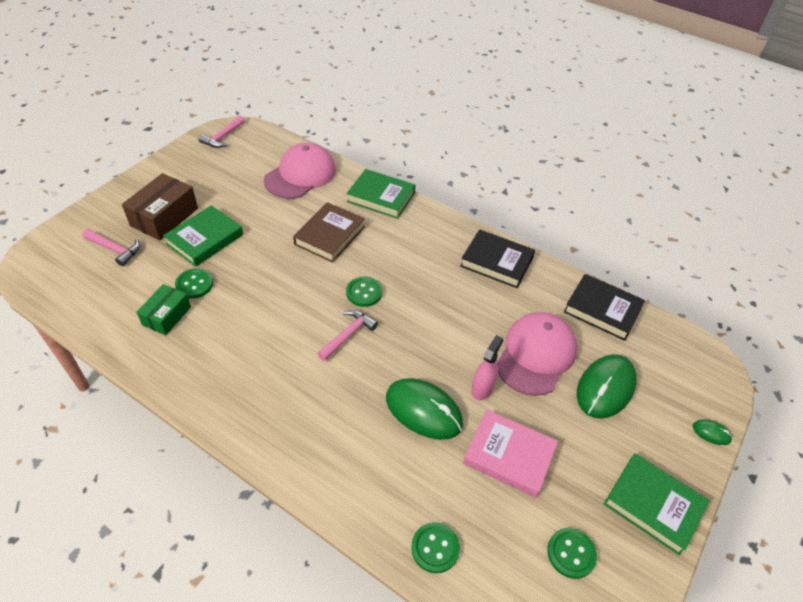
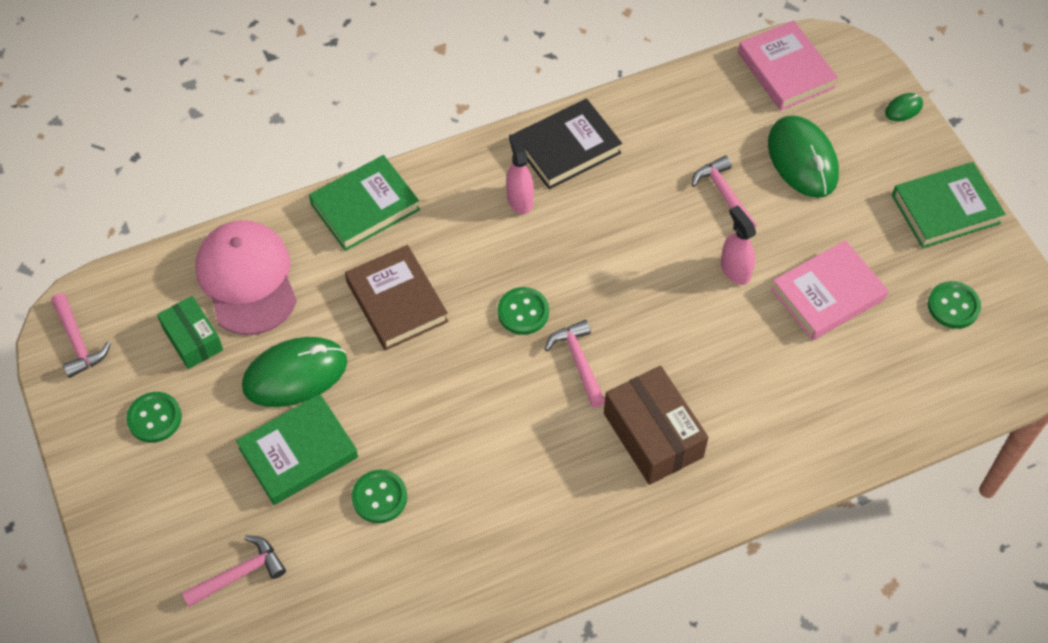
camera: 55 degrees left, 10 degrees up
brown box [122,173,198,240] -> brown box moved to [604,366,709,485]
green box [136,284,191,335] -> green box moved to [157,296,223,369]
green book [163,205,243,267] -> green book turned 75 degrees clockwise [236,394,358,505]
green mouse [386,378,463,440] -> green mouse moved to [242,337,347,407]
green button [411,522,460,573] -> green button moved to [126,392,182,443]
pink cap [496,312,577,396] -> pink hammer [692,156,757,228]
black book [564,274,645,341] -> none
none -> pink spray bottle [506,133,534,214]
none -> pink book [738,20,838,111]

